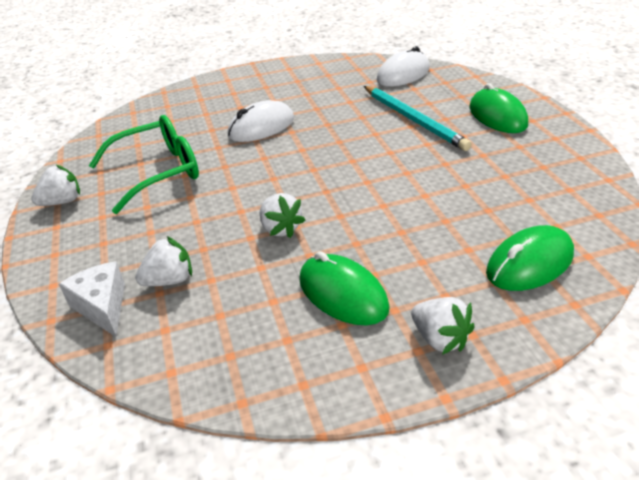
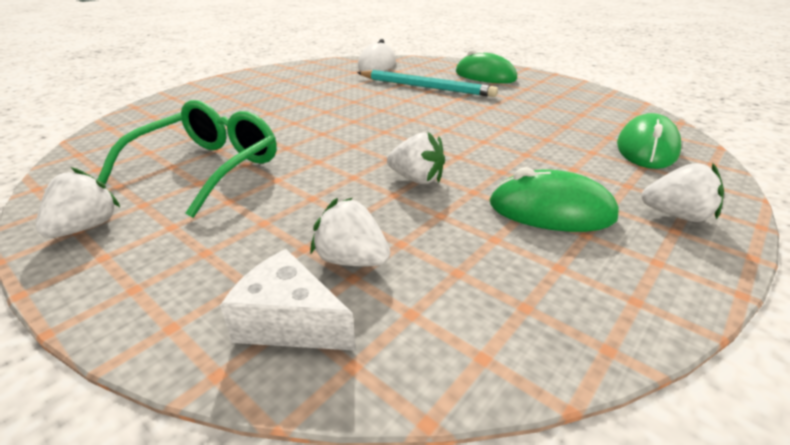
camera: 35 degrees left, 5 degrees down
white strawberry [135,236,192,286] -> white strawberry turned 90 degrees counterclockwise [311,198,390,266]
white mouse [228,100,294,142] -> none

